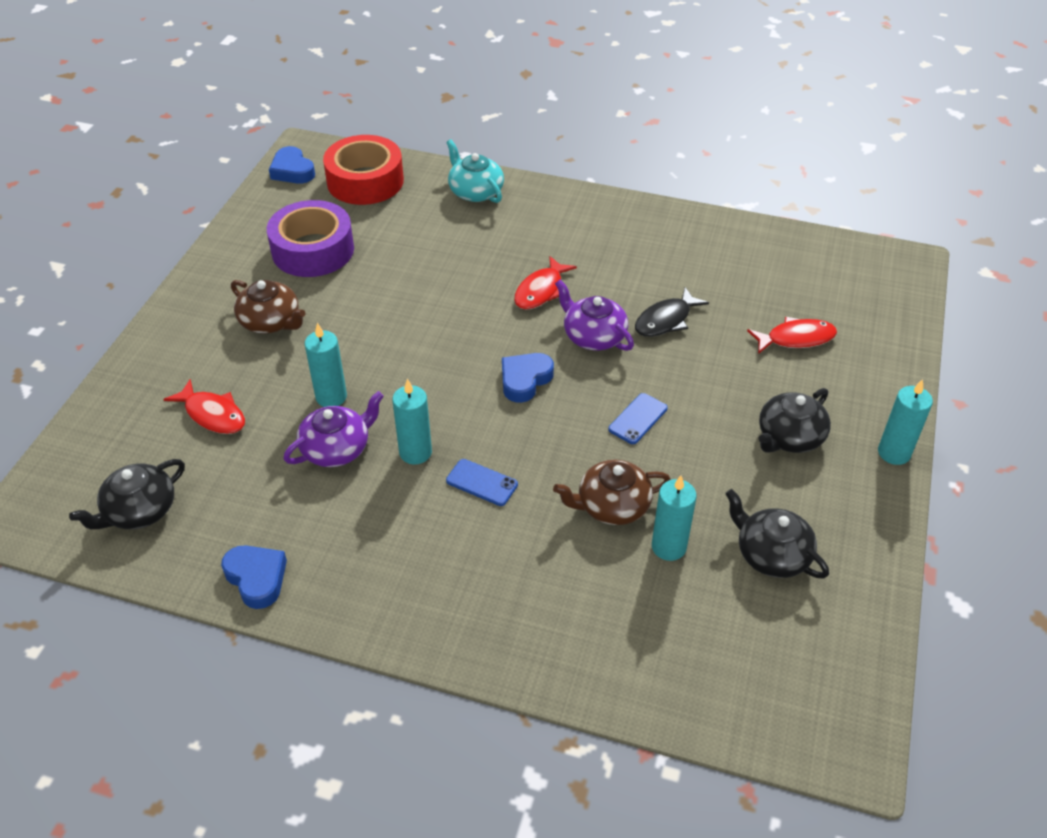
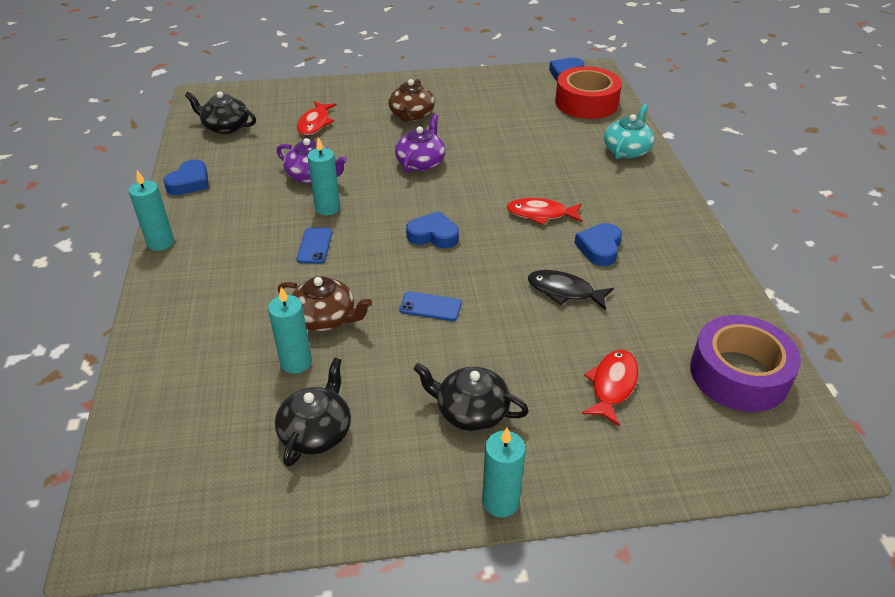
camera: 65 degrees right, 5 degrees down
purple tape [267,200,354,277] -> purple tape moved to [690,315,801,412]
turquoise candle [305,323,347,407] -> turquoise candle moved to [129,170,174,251]
brown teapot [553,460,671,525] -> brown teapot turned 150 degrees clockwise [278,276,372,331]
purple teapot [555,279,634,351] -> purple teapot moved to [395,114,446,173]
red fish [747,317,837,354] -> red fish turned 120 degrees counterclockwise [582,350,639,426]
none -> blue heart [575,223,622,266]

